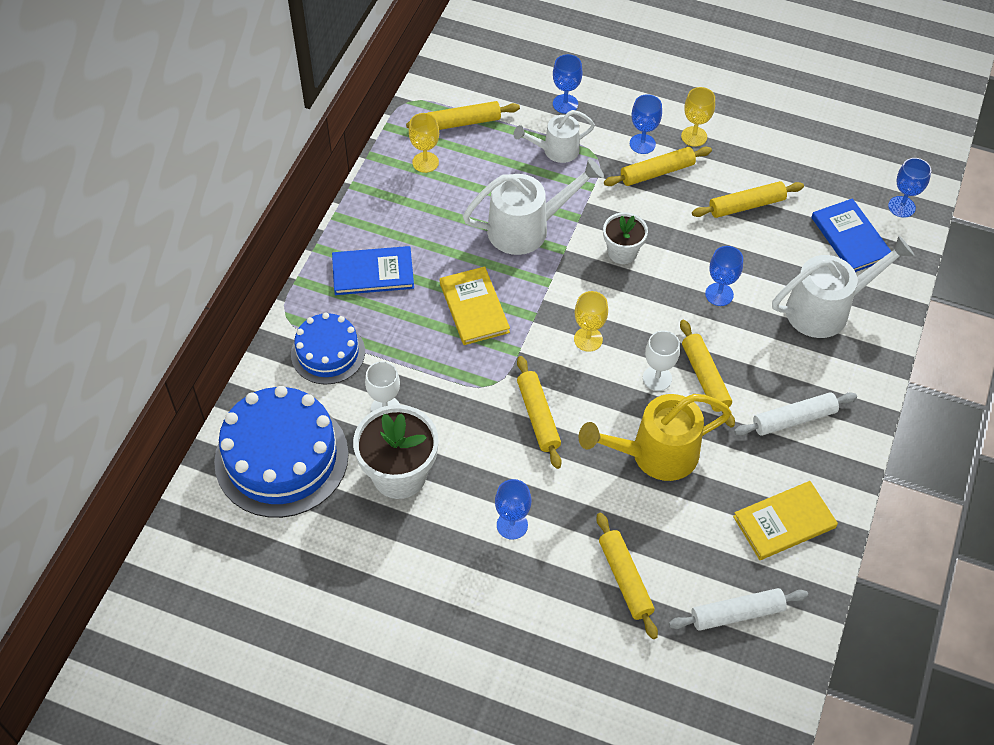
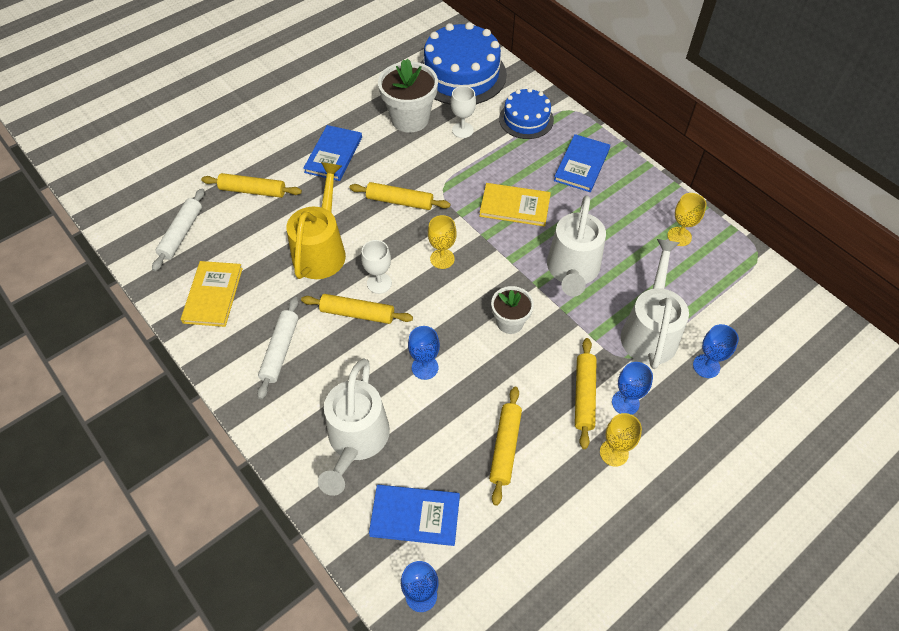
camera: 120 degrees right, 0 degrees up
yellow rolling pin [406,101,520,130] -> none
blue goblet [495,479,531,540] -> blue book [303,125,362,181]
white watering can [514,110,595,163] -> white watering can [621,239,689,369], size x1.62

